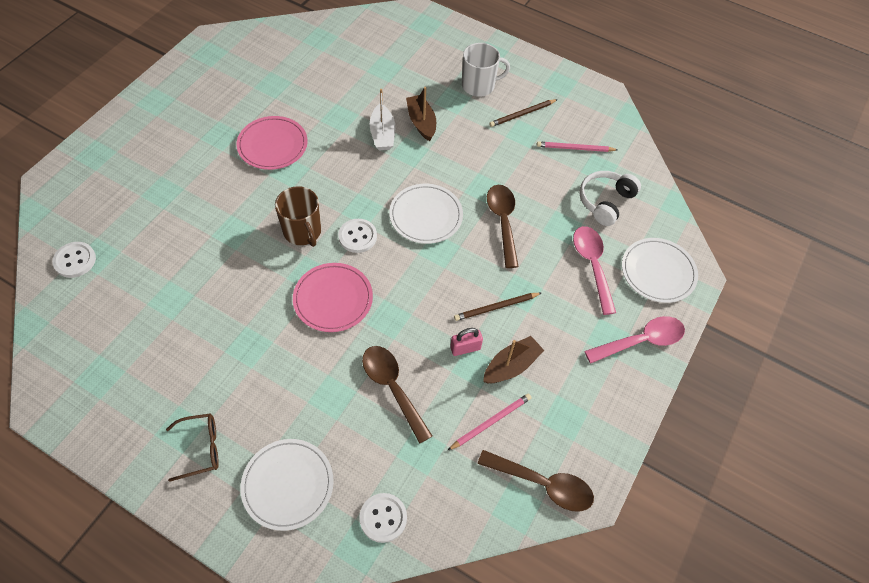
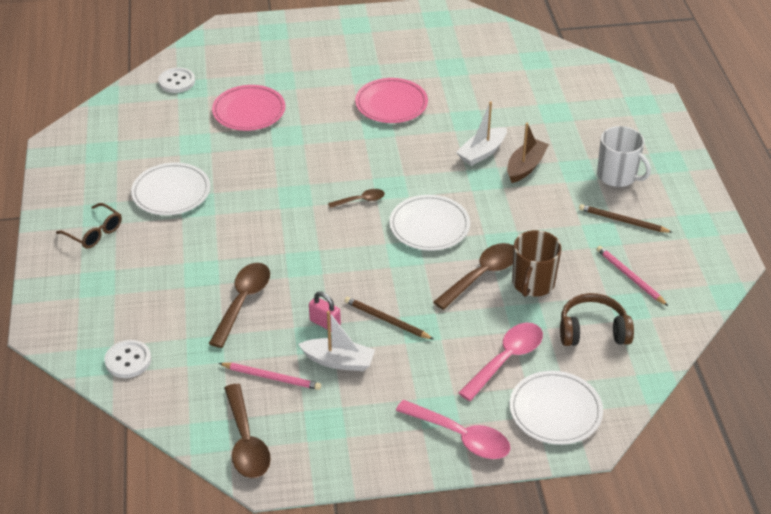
camera: 55 degrees right, 15 degrees down
white plate [241,439,334,531] -> white plate moved to [131,162,210,215]
brown mug [275,186,321,247] -> brown mug moved to [512,230,562,297]
pink plate [293,263,373,332] -> pink plate moved to [212,85,286,131]
white button [338,219,377,253] -> brown spoon [328,189,385,208]
brown boat [483,336,544,383] -> white boat [298,311,375,371]
white headphones [579,171,641,226] -> brown headphones [560,293,634,346]

